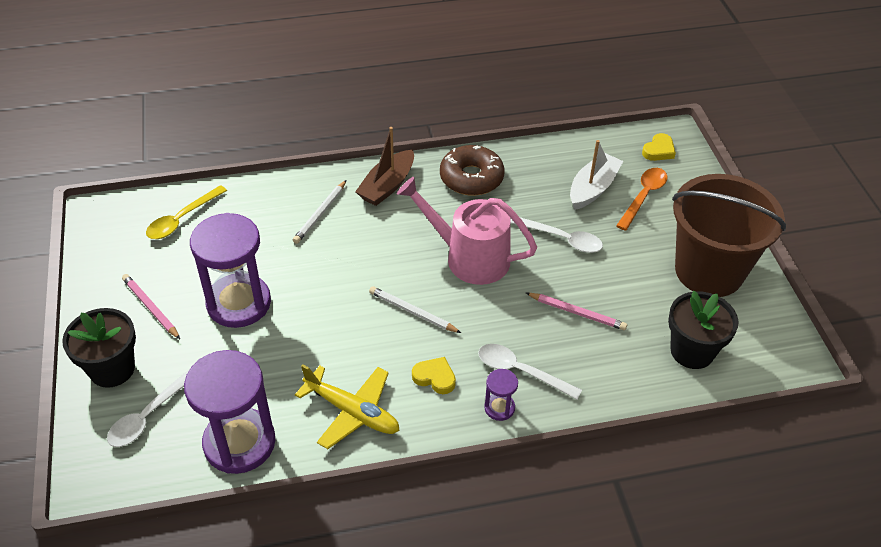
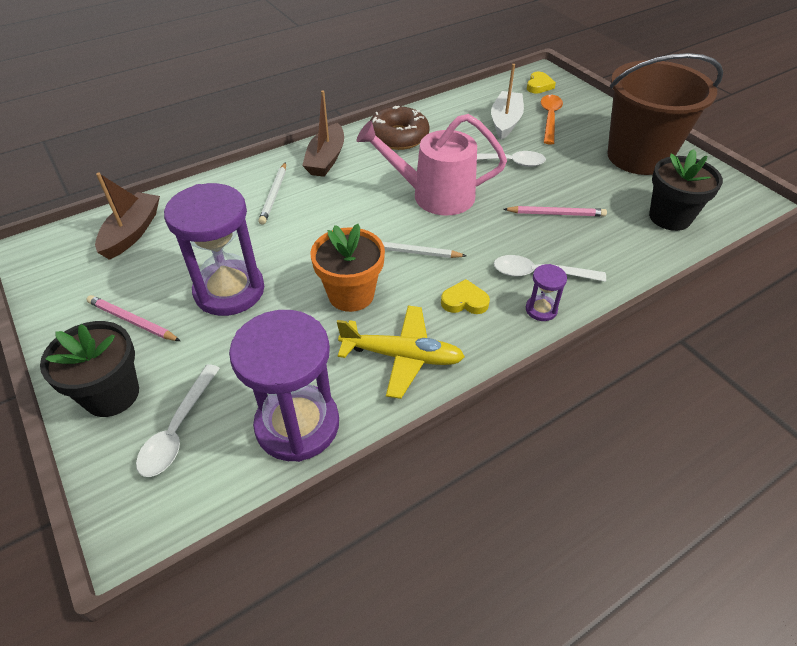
camera: 20 degrees left, 0 degrees up
yellow spoon [146,185,227,239] -> brown boat [95,173,160,260]
none -> orange flower pot [311,224,385,312]

